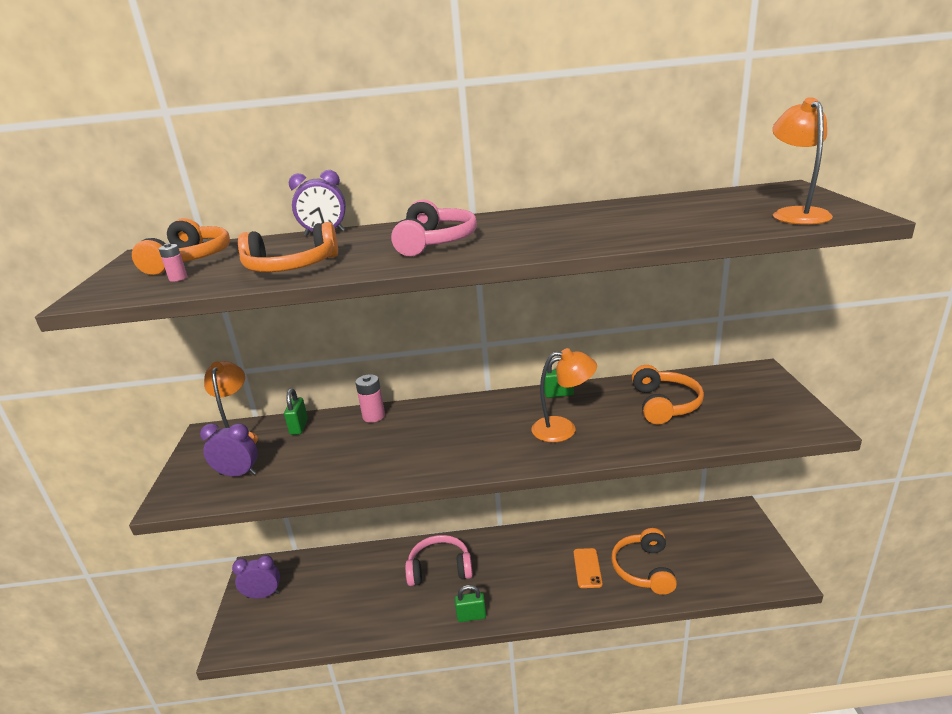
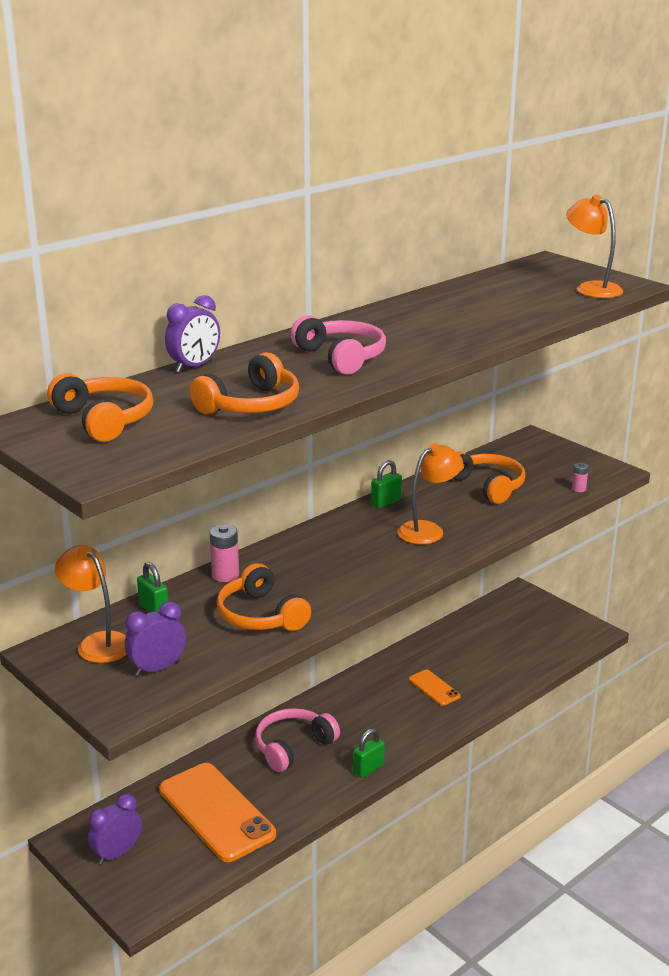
camera: 40 degrees left, 0 degrees up
pink battery [159,243,187,282] -> pink battery moved to [572,463,589,492]
orange headphones [611,528,677,595] -> orange headphones moved to [216,563,311,631]
none -> orange phone [159,763,276,862]

